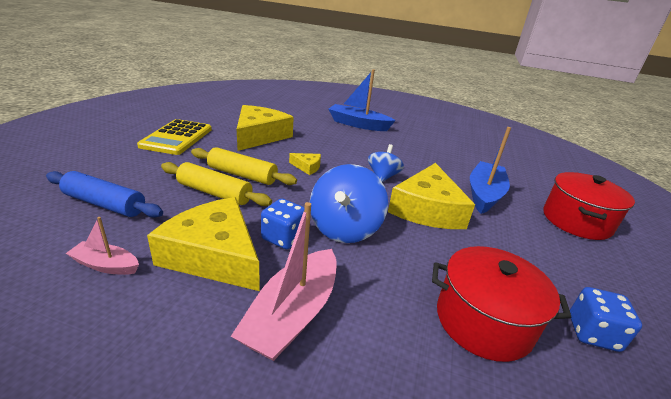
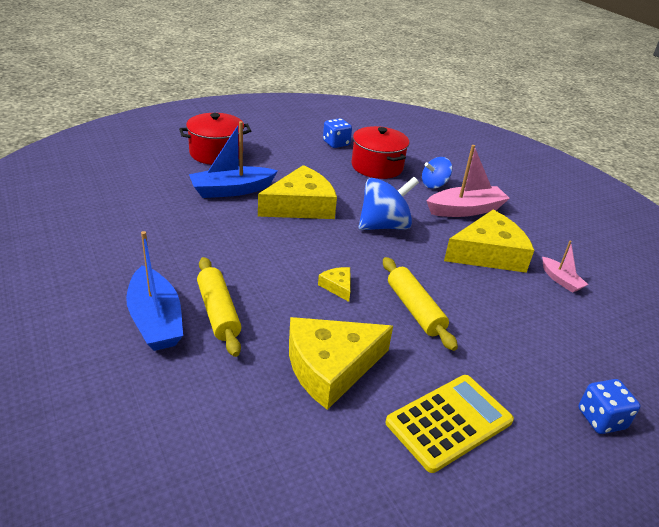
camera: 135 degrees left, 5 degrees up
blue rolling pin [46,171,163,218] -> none
yellow cheese [147,197,260,291] -> yellow cheese turned 105 degrees counterclockwise [444,210,534,273]
yellow rolling pin [161,162,272,206] -> yellow rolling pin moved to [197,257,241,357]
blue dice [261,198,305,249] -> blue dice moved to [578,379,641,434]
blue spinning top [368,144,404,182] -> blue spinning top moved to [422,157,452,189]

